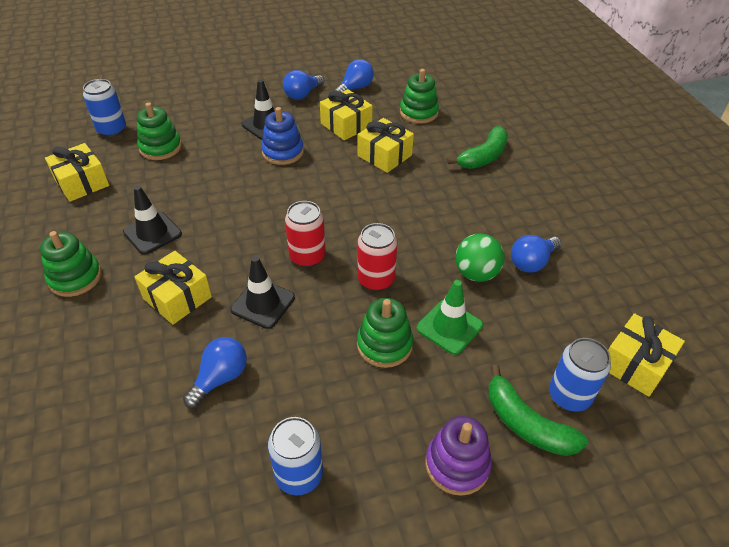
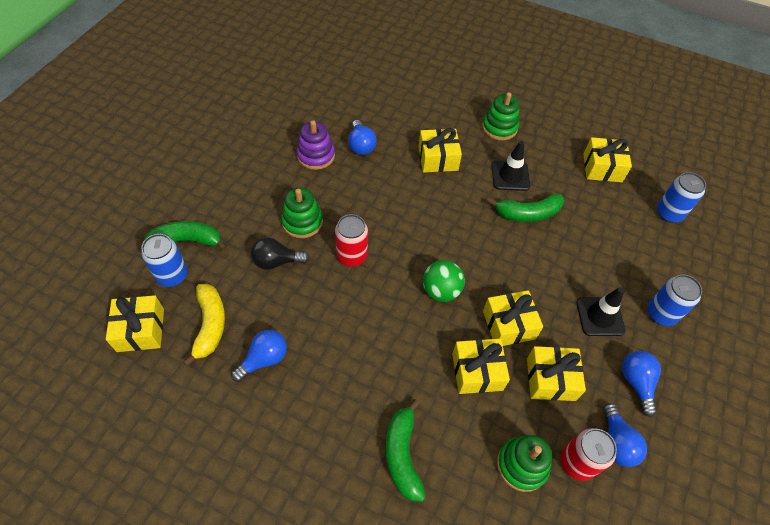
camera: 130 degrees right, 10 degrees up
green stacking toy [137,102,182,160] -> none
black traffic cone [230,256,295,329] -> none
blue stacking toy [261,107,304,165] -> none
blue can [268,417,323,495] -> blue can moved to [648,275,702,326]
red can [285,201,326,267] -> red can moved to [561,428,617,481]
green traffic cone [417,280,483,355] -> black light bulb [251,237,309,270]
purple stacking toy [425,416,492,496] -> purple stacking toy moved to [296,120,335,170]
green ball [455,233,505,282] -> green ball moved to [423,260,465,302]
blue light bulb [511,235,561,273] -> blue light bulb turned 45 degrees clockwise [231,330,287,382]
none -> yellow banana [183,284,225,366]
none -> yellow gift [483,290,543,346]
none -> green banana [488,194,564,222]

